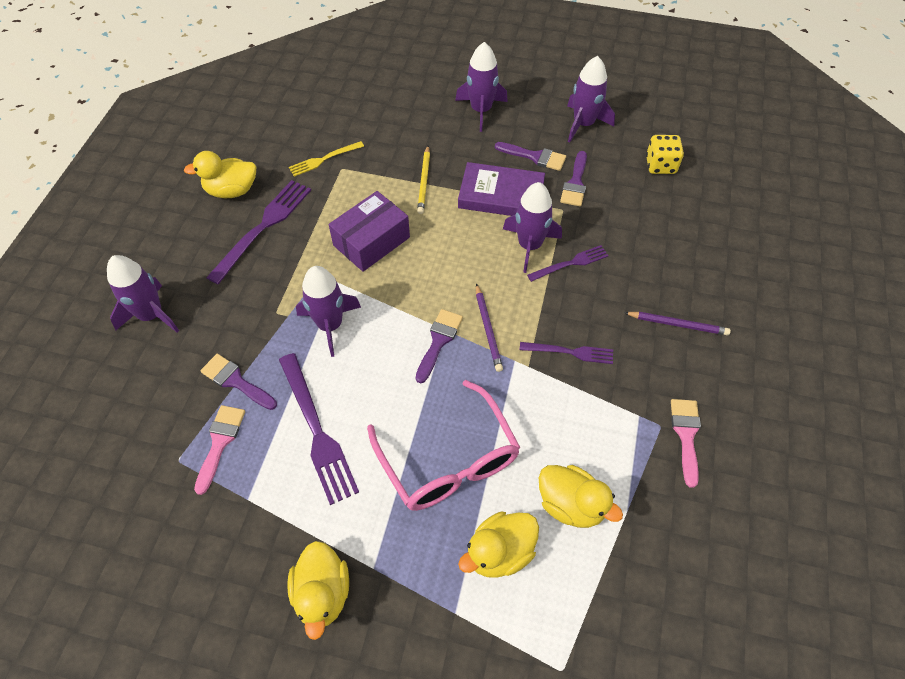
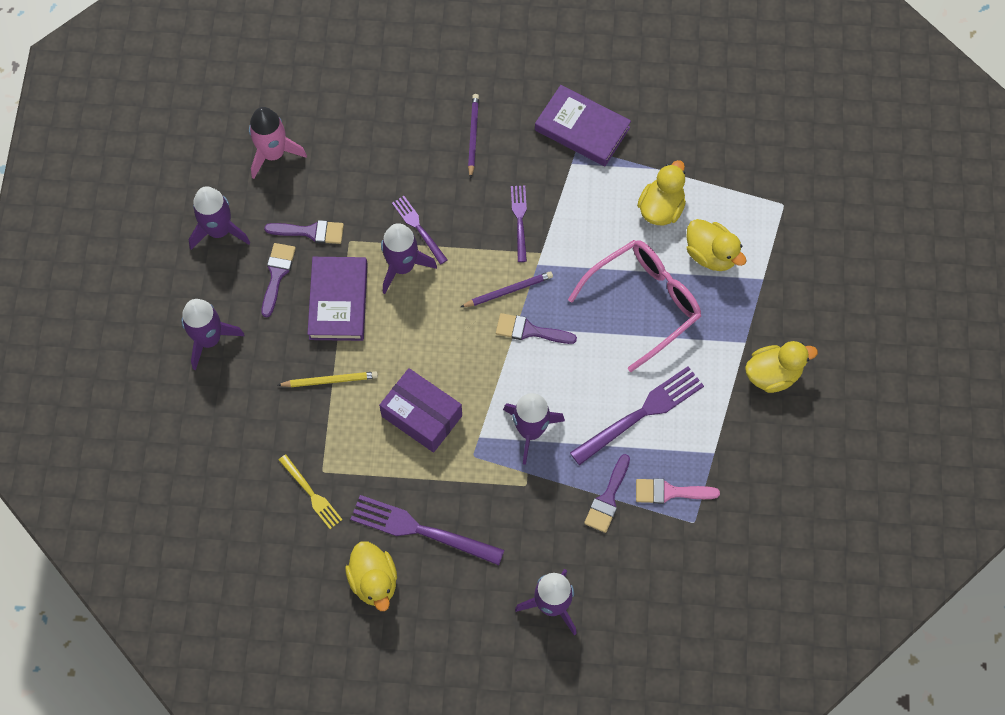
camera: 100 degrees left, 10 degrees up
yellow dice [646,135,684,174] -> pink rocket [249,107,307,179]
pink brush [671,399,701,488] -> purple book [535,85,631,166]

